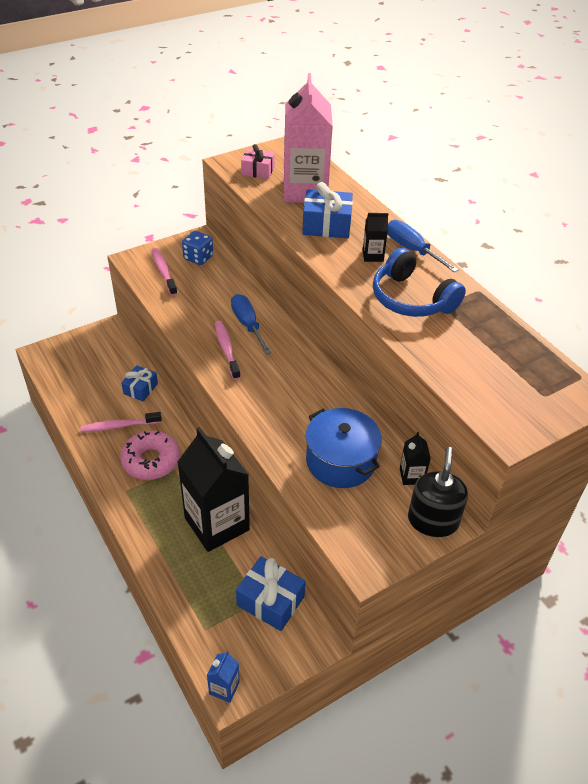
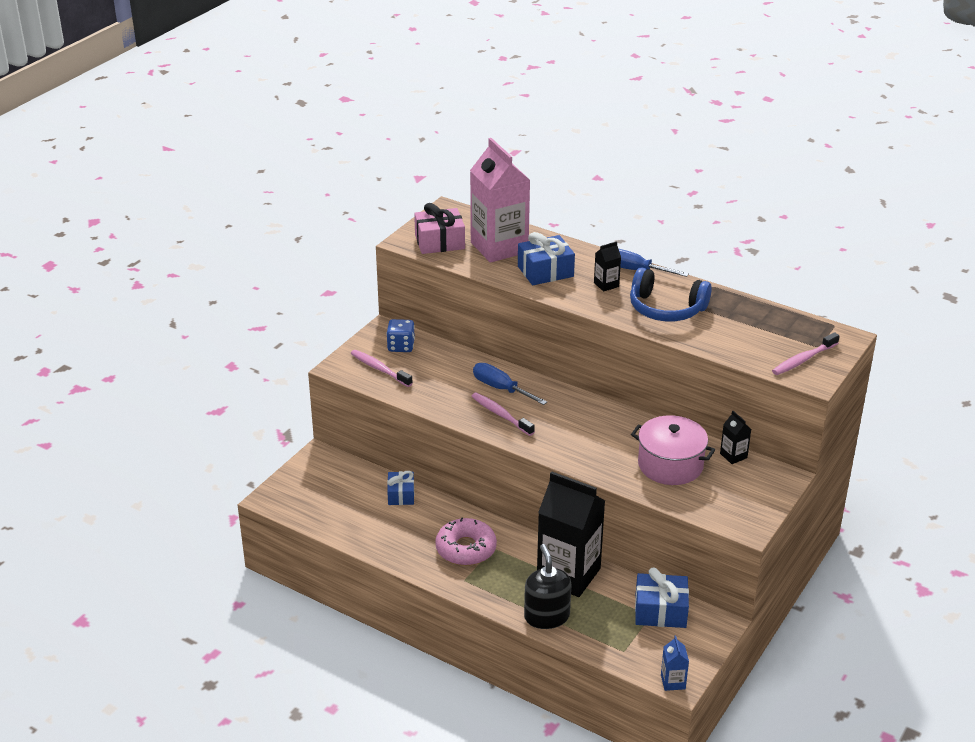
camera: 25 degrees left, 10 degrees down
pink toothbrush [80,412,162,432] -> pink toothbrush moved to [772,332,840,375]
pink gift [241,144,275,179] -> pink gift [414,203,465,254], size x1.53
blue pot [306,408,382,488] -> pink pot [631,415,715,485]
black soap dispenser [408,447,468,537] -> black soap dispenser moved to [524,544,572,629]

